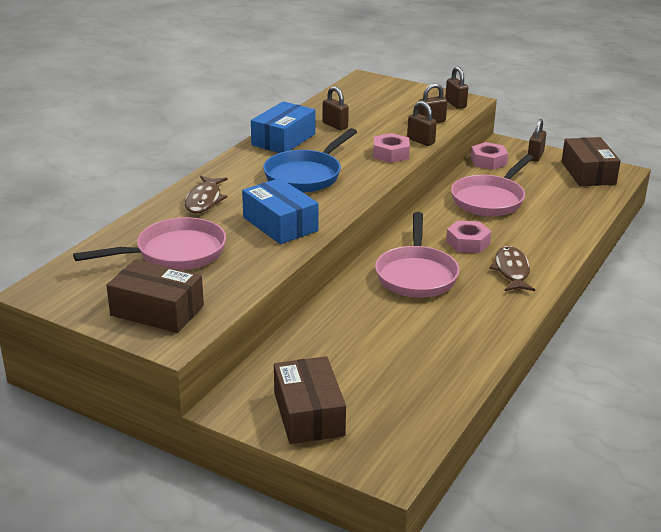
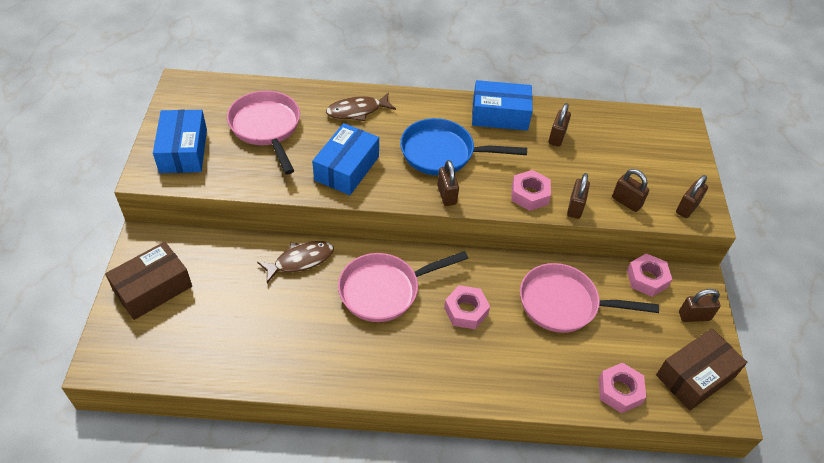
camera: 60 degrees right, 20 degrees up
pink pan [73,217,226,270] -> pink pan turned 150 degrees counterclockwise [227,91,300,174]
brown box [106,259,204,333] -> blue box [153,110,207,173]
brown fish [489,246,535,291] -> brown fish moved to [257,241,334,283]
none -> brown padlock [437,160,459,206]
none -> pink nut [599,363,646,413]

